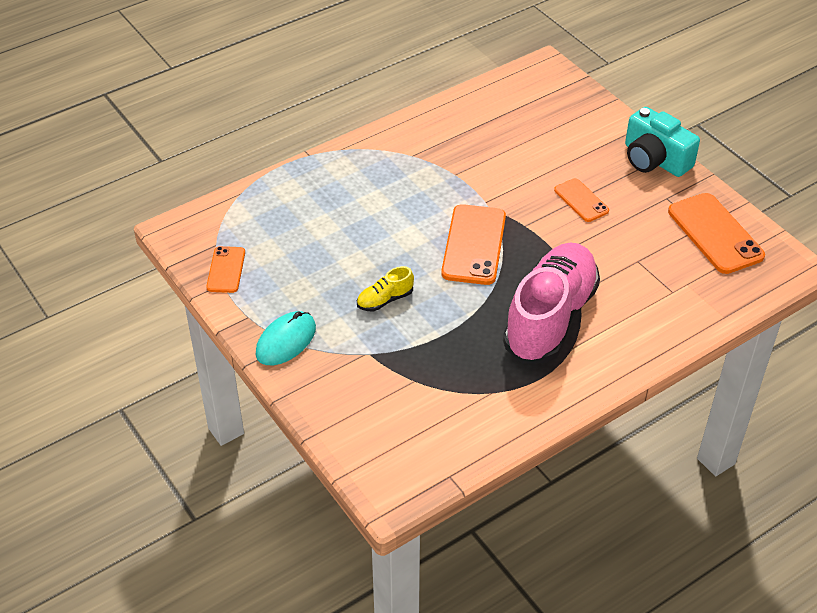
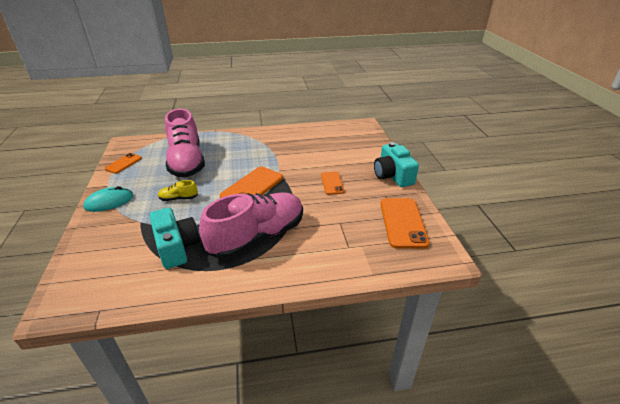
camera: 25 degrees right, 10 degrees down
none -> turquoise camera [149,208,200,269]
none -> pink shoe [165,109,205,178]

